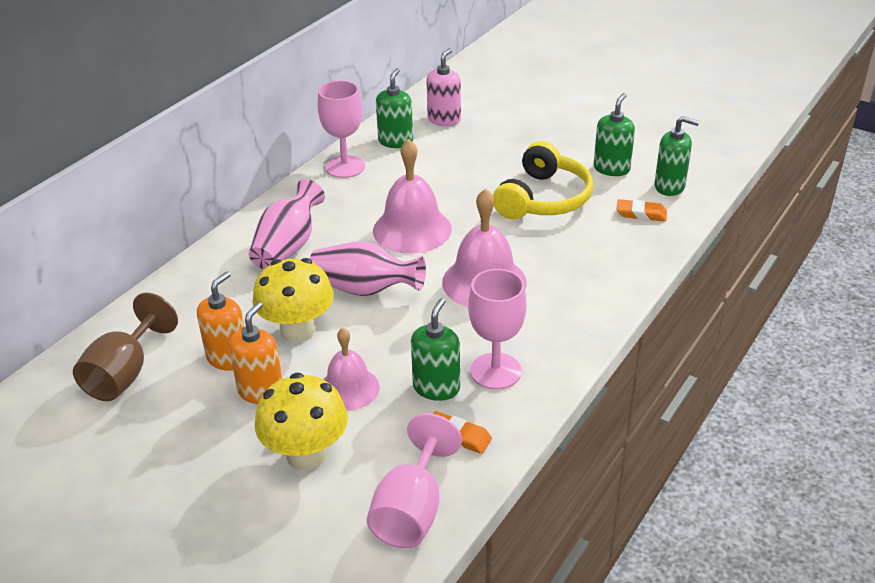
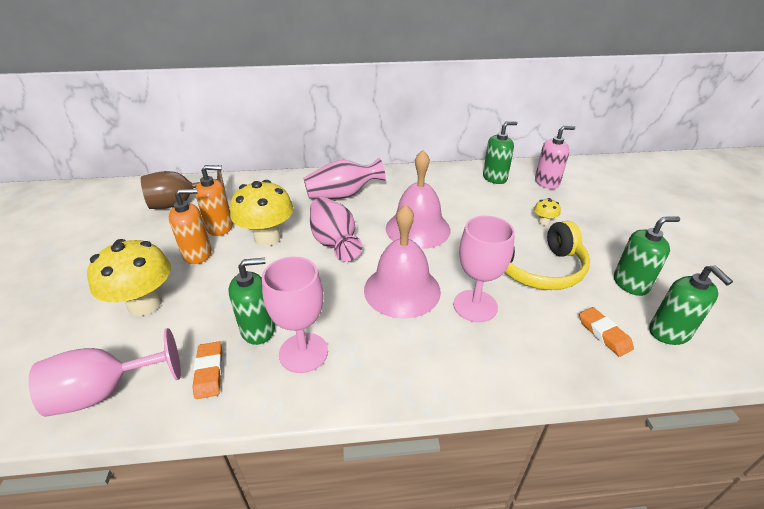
camera: 50 degrees right, 0 degrees up
pink goblet [318,80,365,178] -> pink goblet moved to [453,216,515,322]
pink bell [323,328,380,410] -> none
none -> yellow mushroom [534,198,561,226]

